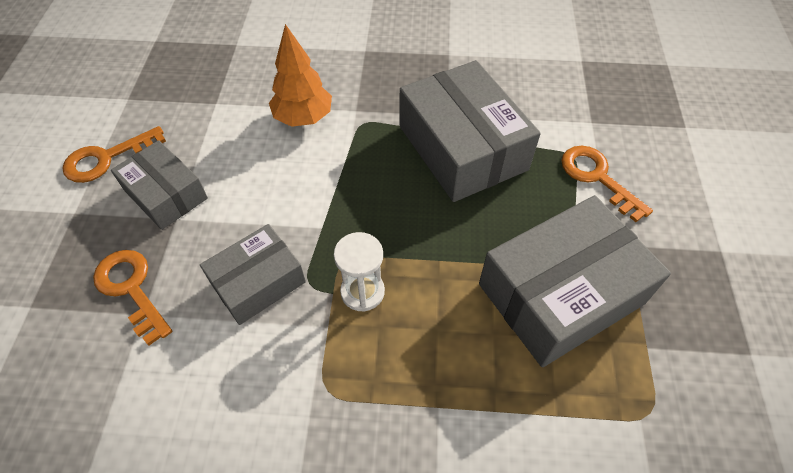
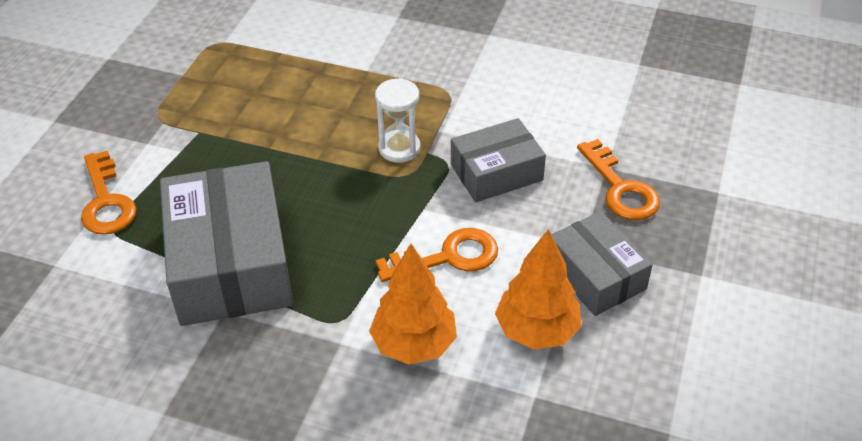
camera: 165 degrees left, 10 degrees down
orange key [63,126,166,183] -> orange key moved to [376,228,498,282]
grey box [479,195,671,367] -> none
none -> orange tree [495,229,582,350]

